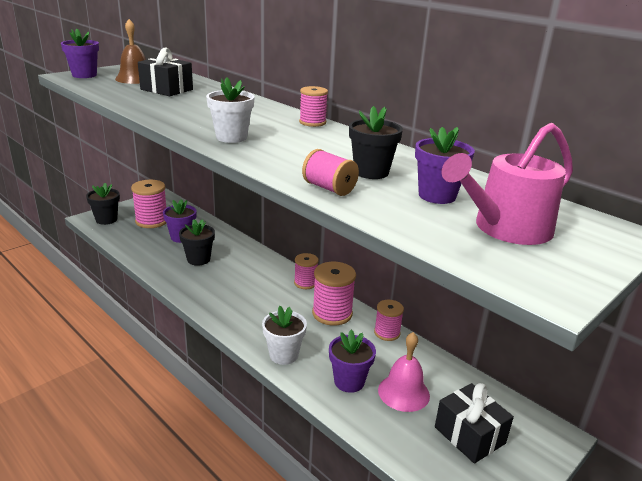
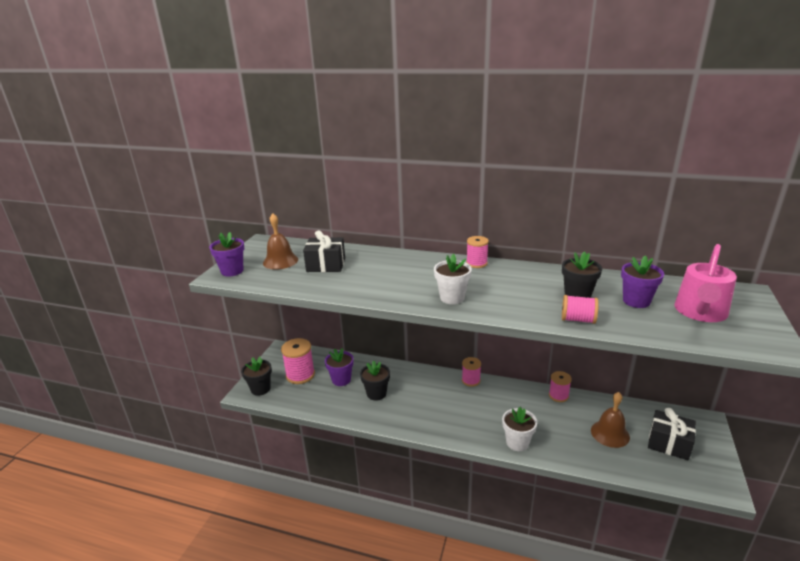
camera: 25 degrees left, 0 degrees up
pink spool [312,262,356,326] -> none
purple flower pot [329,330,376,393] -> none
pink bell [378,332,430,412] -> brown bell [591,392,630,448]

